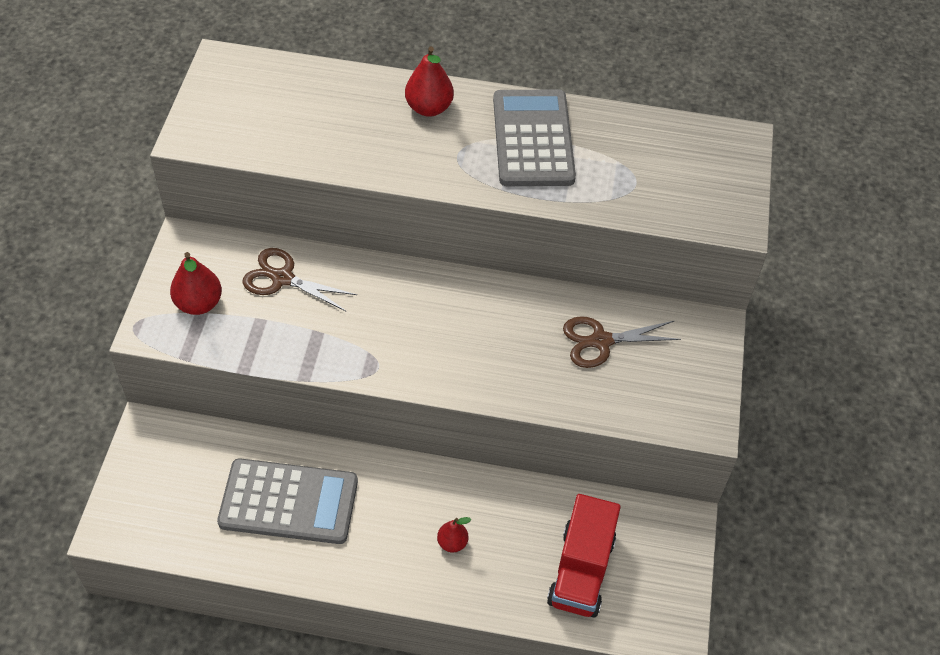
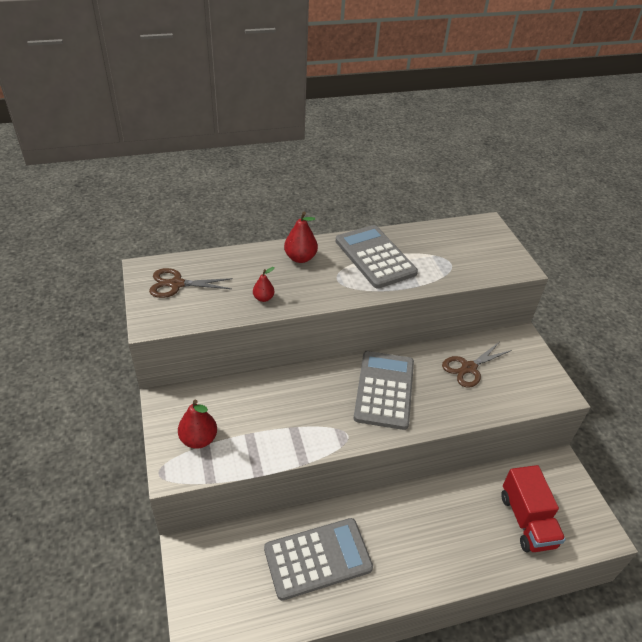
camera: 25 degrees left, 10 degrees down
brown scissors [242,248,357,312] -> brown scissors moved to [149,268,233,298]
red pear [437,517,471,553] -> red pear moved to [253,267,275,302]
none -> grey calculator [354,351,414,430]

